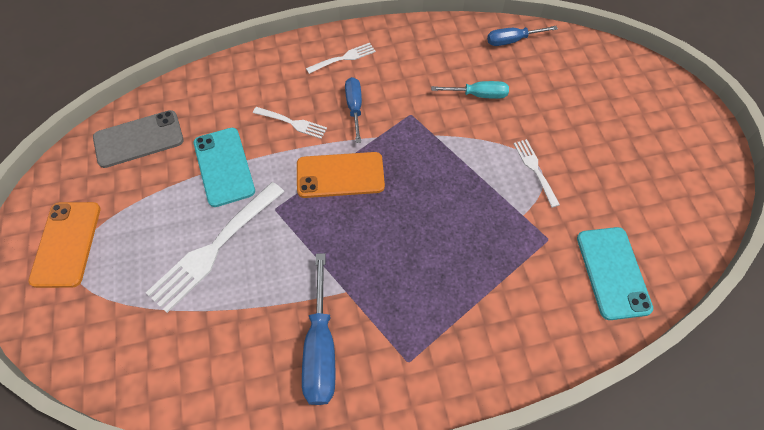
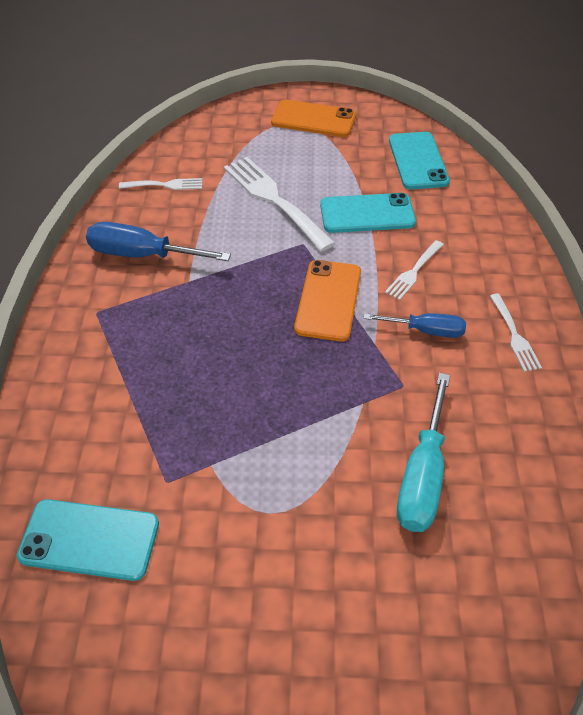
camera: 105 degrees right, 10 degrees down
grey phone [93,110,184,168] -> turquoise phone [389,132,450,189]
turquoise screwdriver [431,81,509,99] -> turquoise screwdriver [397,373,450,532], size x1.58
blue screwdriver [487,26,558,46] -> none
white fork [514,139,560,207] -> white fork moved to [119,178,203,190]

